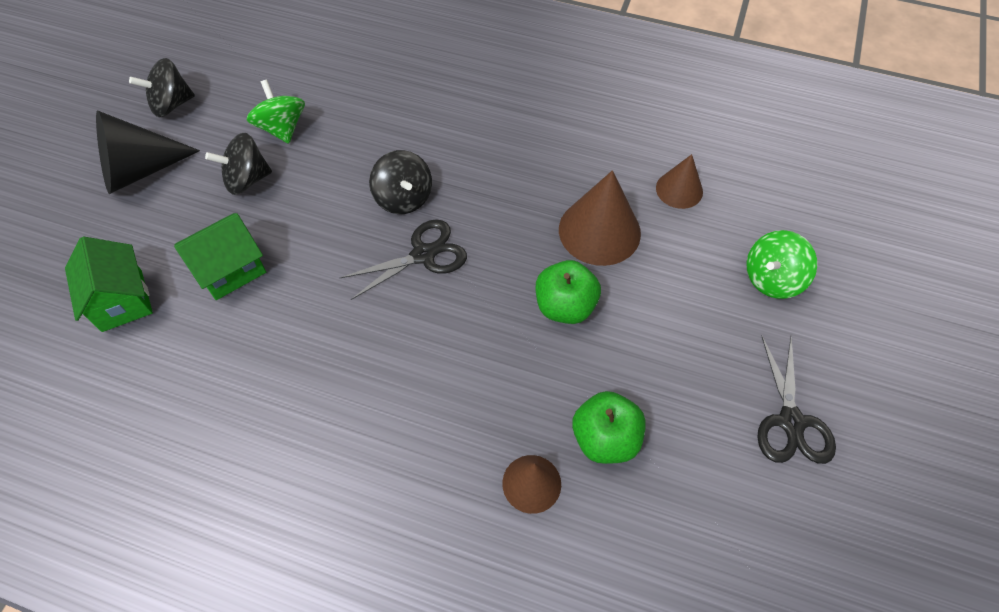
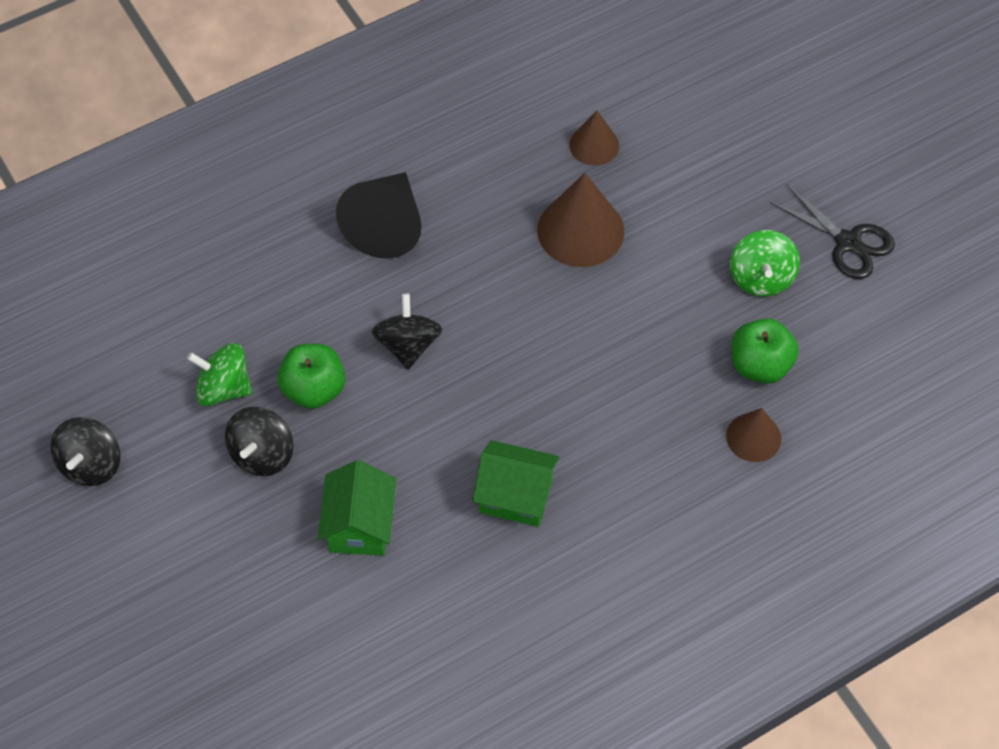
camera: 50 degrees left, 0 degrees up
green house [65,237,153,332] -> green house moved to [473,440,559,527]
black cone [96,111,200,194] -> black cone moved to [336,172,422,259]
black scissors [340,219,467,300] -> none
black spinning top [369,150,432,214] -> black spinning top turned 105 degrees counterclockwise [372,294,442,369]
green apple [536,260,601,324] -> green apple moved to [277,344,345,409]
green spinning top [746,230,817,299] -> green spinning top moved to [730,230,800,297]

